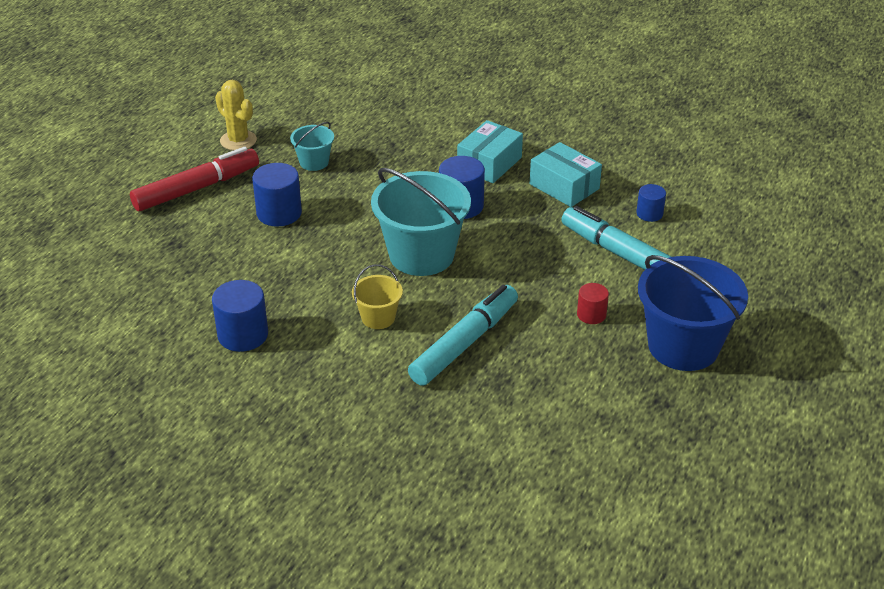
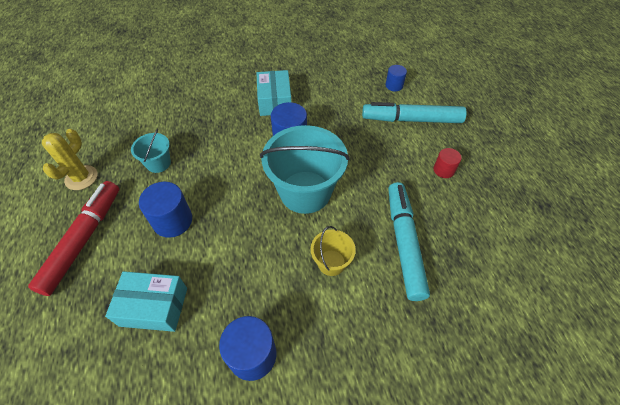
camera: 40 degrees left, 15 degrees up
yellow cactus [215,80,257,150] -> yellow cactus turned 75 degrees counterclockwise [42,129,98,190]
turquoise box [530,142,602,207] -> turquoise box moved to [105,271,187,332]
blue bucket [638,255,748,371] -> none

